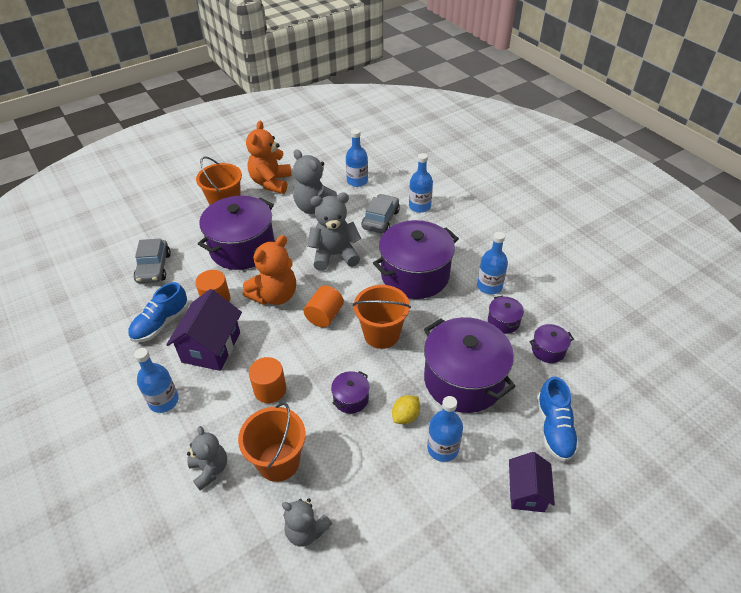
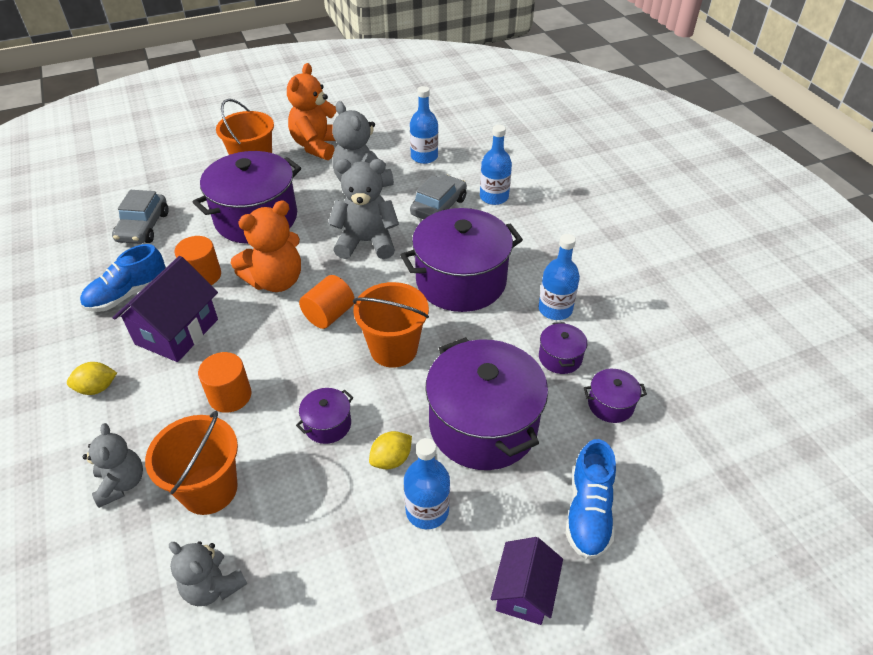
camera: 10 degrees right, 0 degrees up
blue bottle [134,348,179,413] -> yellow lemon [67,362,117,395]

